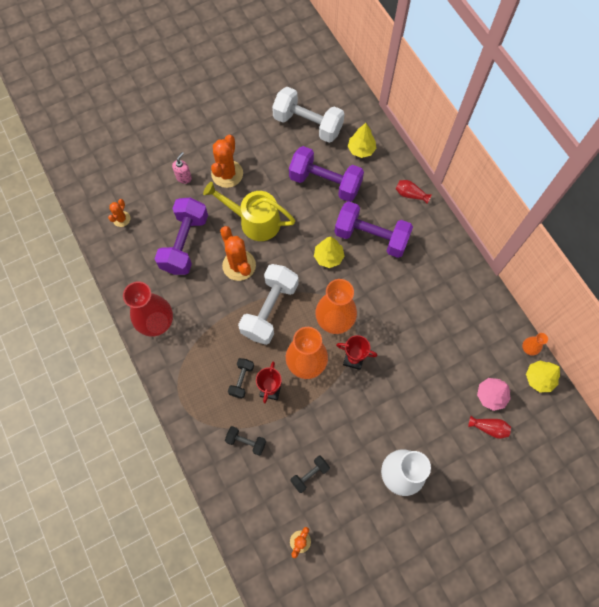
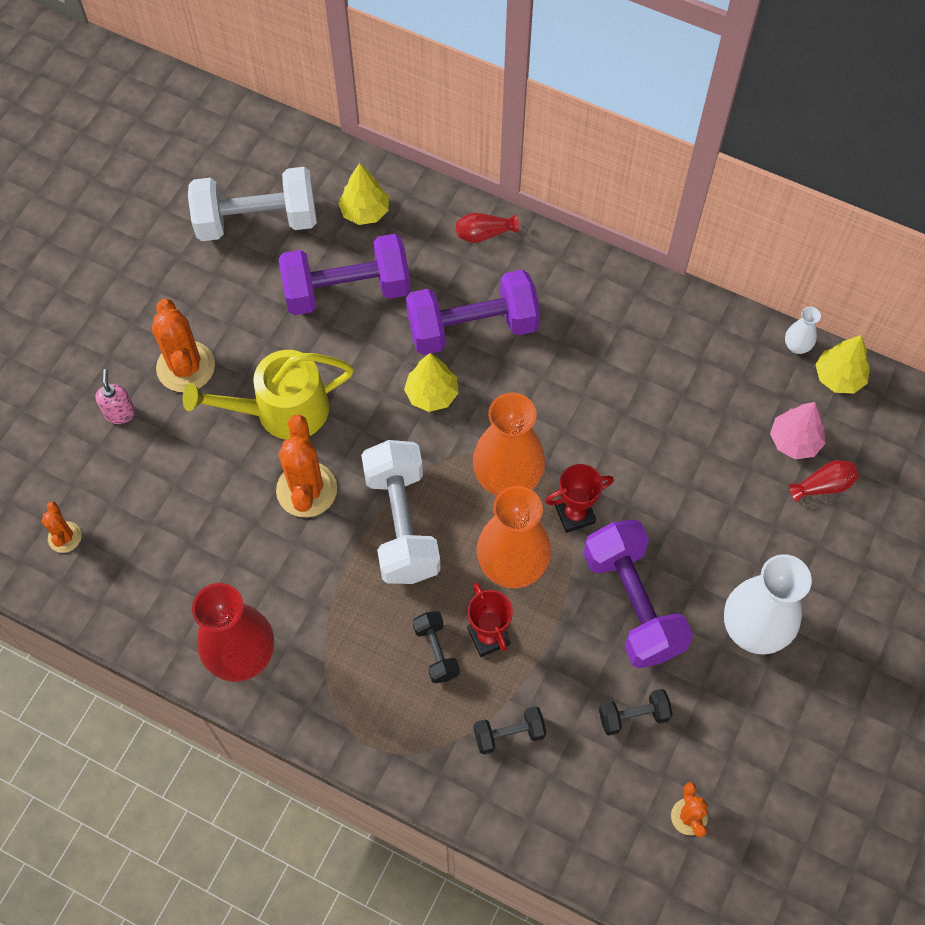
camera: 35 degrees left, 5 degrees down
purple dumbbell [155,198,208,275] -> purple dumbbell moved to [583,519,693,668]
orange cactus [220,226,256,281] -> orange cactus turned 60 degrees clockwise [276,415,337,517]
black dumbbell [290,456,330,493] -> black dumbbell turned 60 degrees clockwise [599,689,673,736]
orange vase [522,333,548,356] -> white vase [785,307,821,354]

